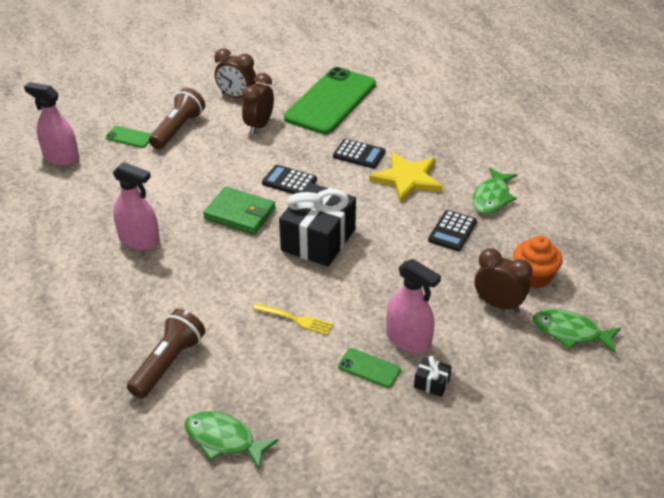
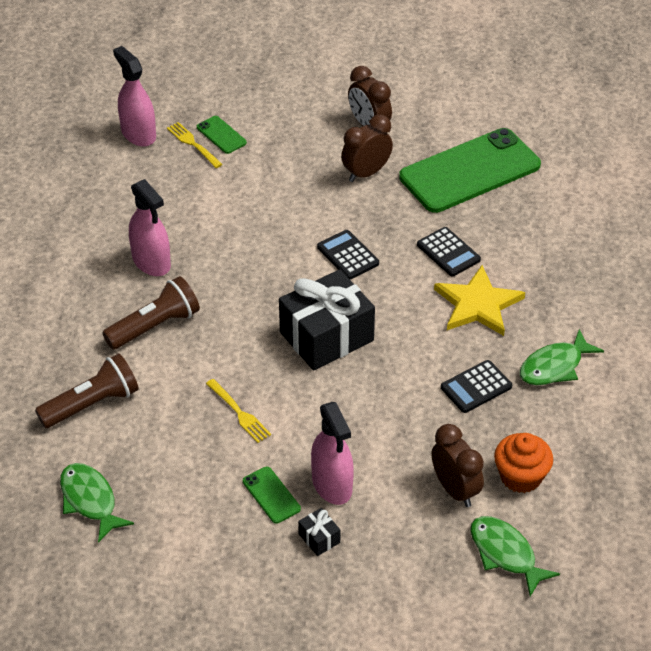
camera: 30 degrees right, 5 degrees up
brown flashlight [149,88,205,149] -> brown flashlight moved to [102,276,200,350]
green wallet [203,187,275,234] -> none
none -> yellow fork [167,122,223,168]

